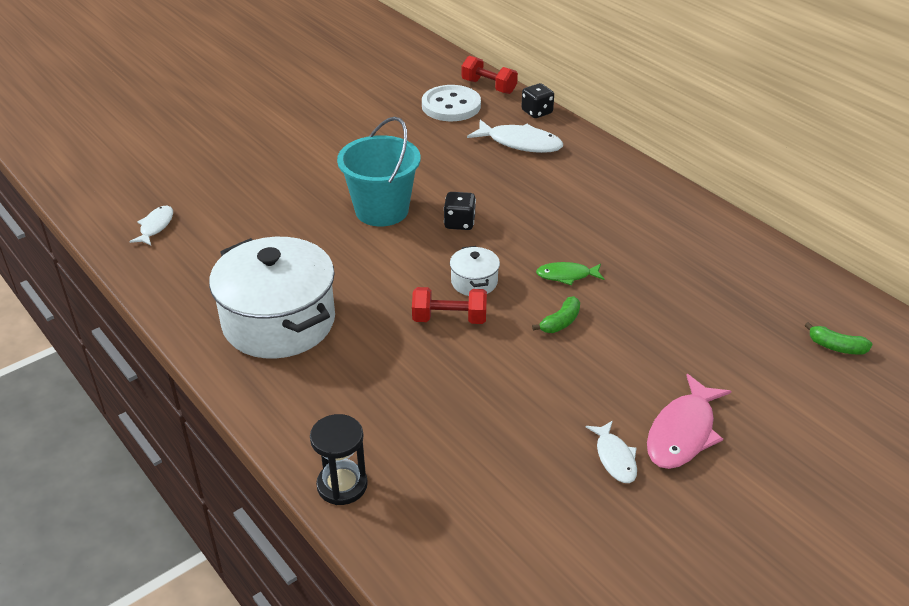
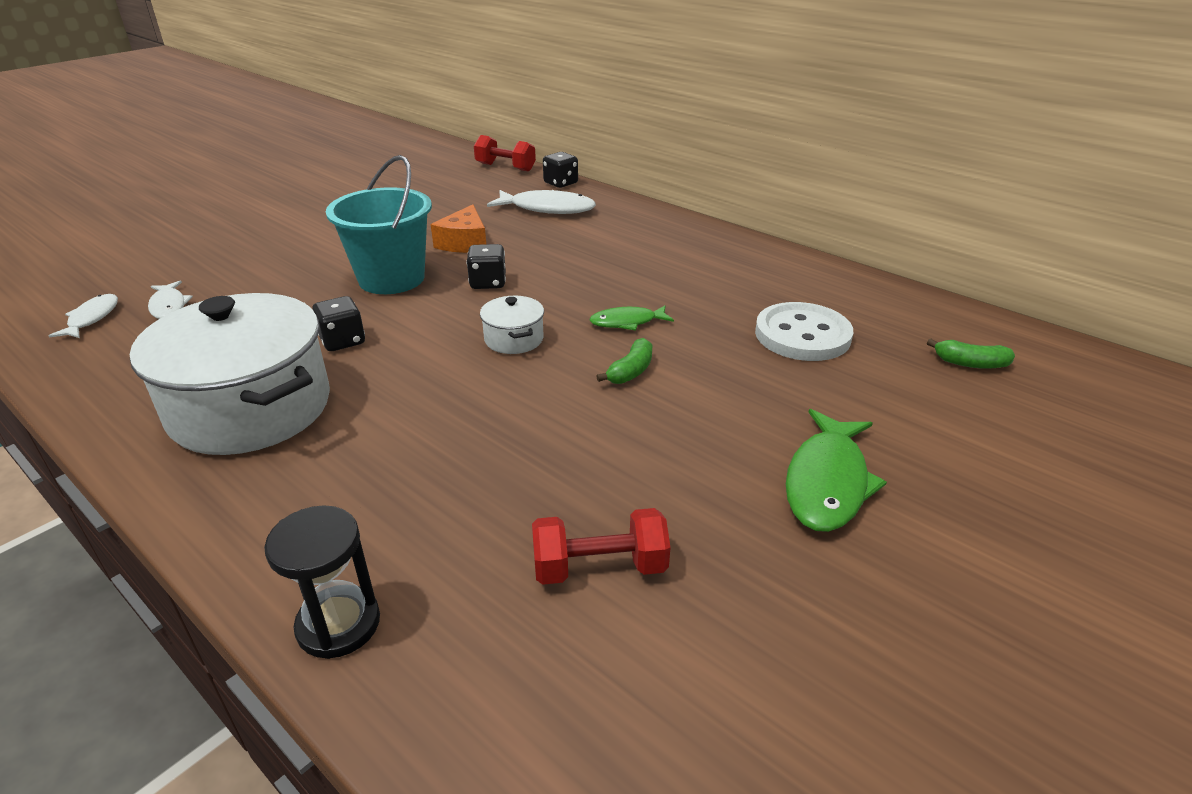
camera: 10 degrees left, 5 degrees down
red dumbbell [412,287,487,324] -> red dumbbell moved to [532,508,671,585]
white button [422,85,481,121] -> white button moved to [755,302,853,361]
white fish [586,420,637,483] -> white fish moved to [148,281,193,319]
pink fish [647,374,731,469] -> green fish [786,409,887,532]
none -> black dice [312,296,365,351]
none -> orange cheese [431,204,486,253]

